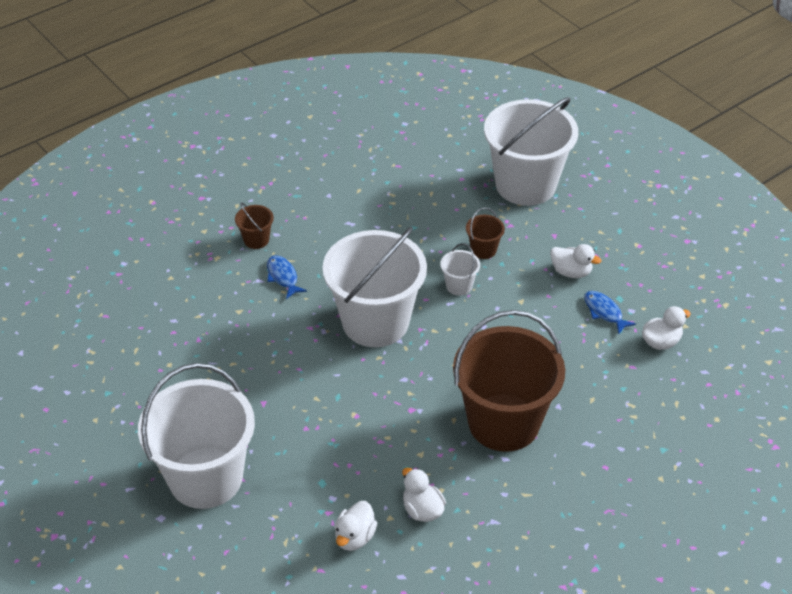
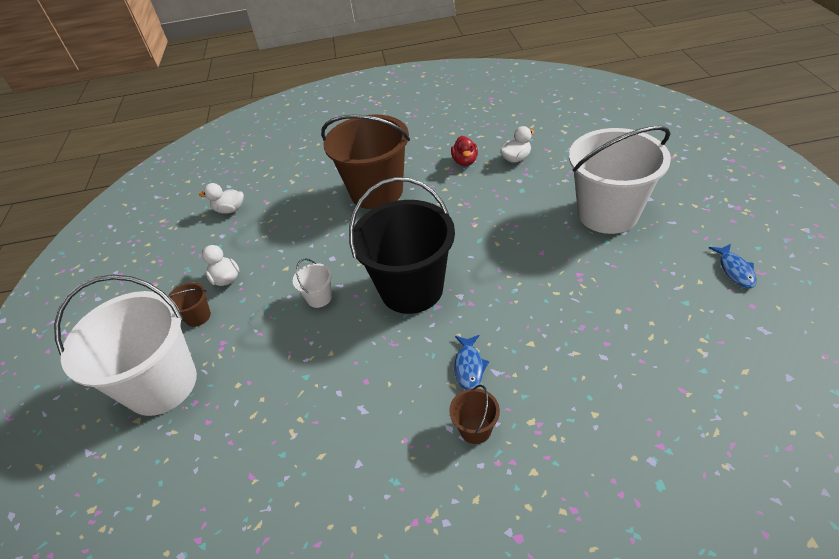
camera: 145 degrees left, 0 degrees up
white bucket [322,227,427,347] -> black bucket [349,177,455,314]
white duck [402,467,446,522] -> red duck [451,136,478,166]
brown bucket [466,207,505,259] -> brown bucket moved to [168,282,211,327]
blue fish [584,291,636,334] -> blue fish moved to [709,244,757,288]

